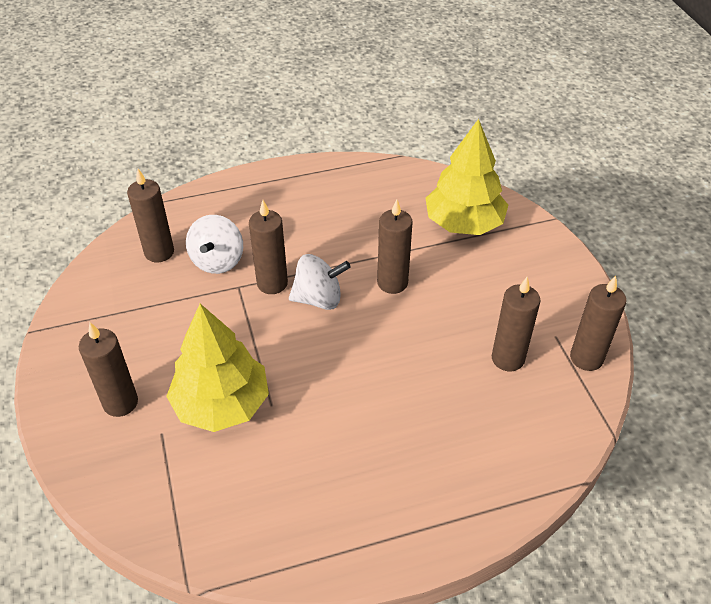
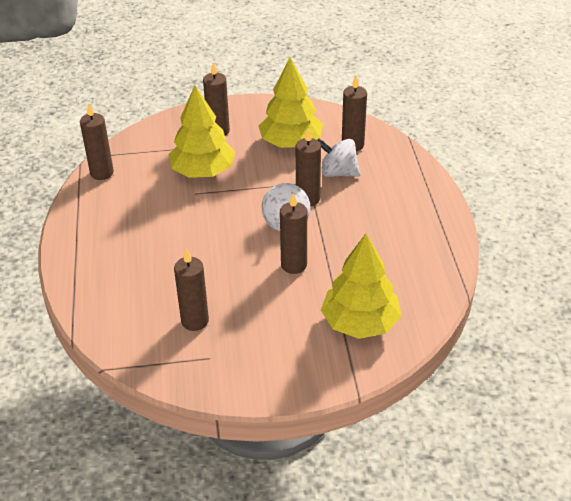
camera: 100 degrees right, 5 degrees down
brown candle [570,276,626,371] -> brown candle moved to [80,103,114,180]
none -> yellow tree [259,57,323,148]

